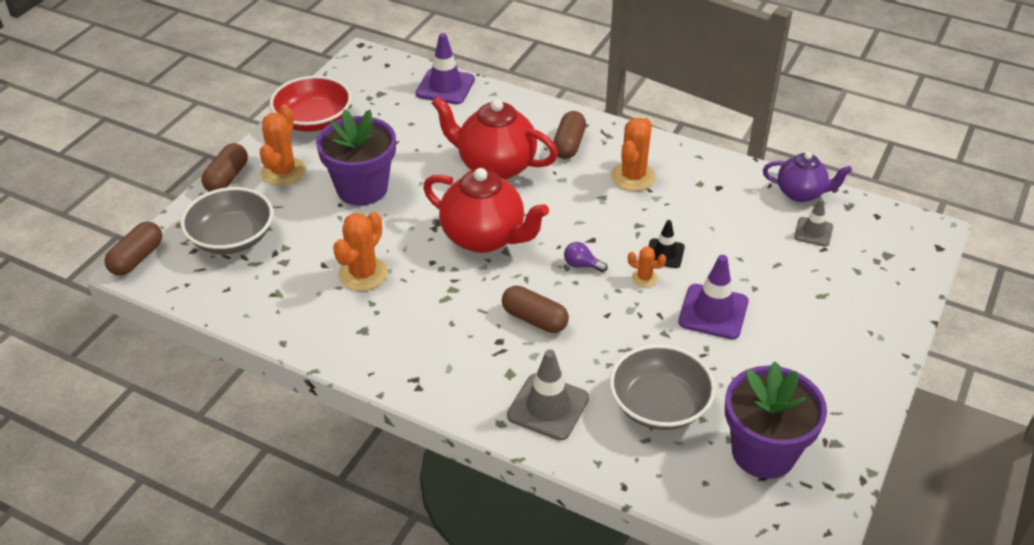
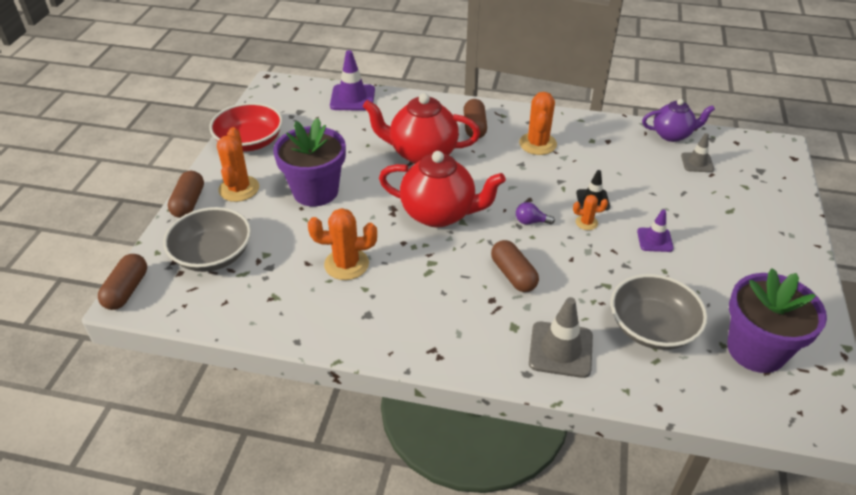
camera: 15 degrees left, 0 degrees up
orange cactus [333,212,388,291] -> orange cactus turned 75 degrees clockwise [308,208,377,280]
brown capsule [502,286,569,333] -> brown capsule turned 45 degrees clockwise [491,240,539,292]
purple traffic cone [678,255,749,339] -> purple traffic cone [637,209,674,252], size x0.61

